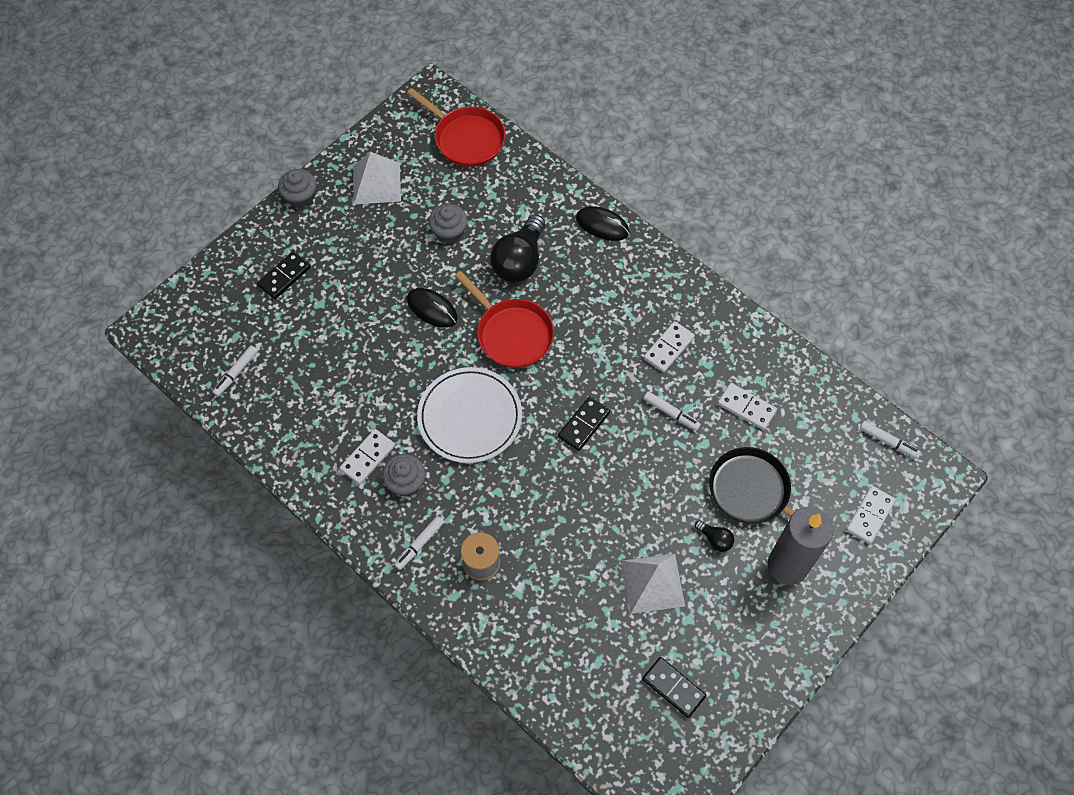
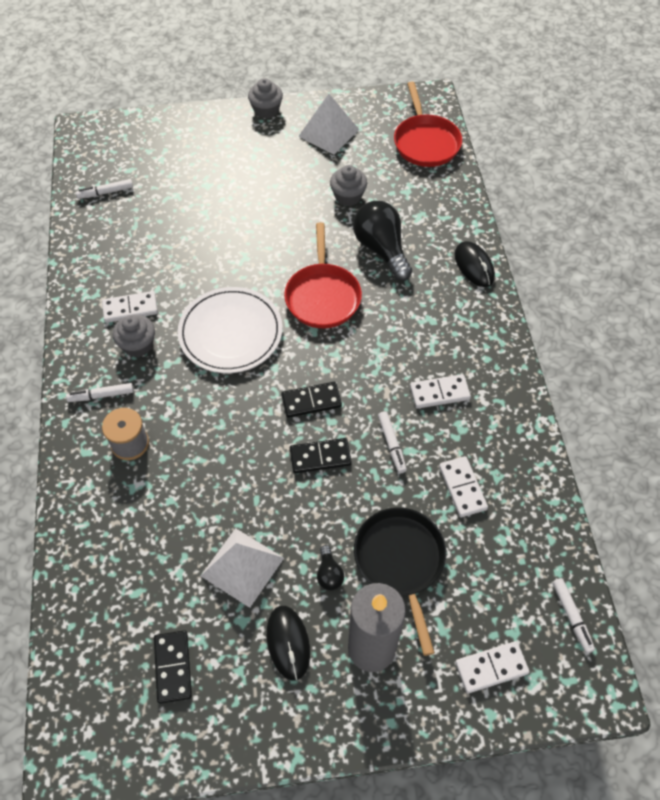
camera: 40 degrees right, 5 degrees down
black domino [257,251,311,299] -> black domino moved to [290,438,352,473]
black mouse [407,288,458,328] -> black mouse moved to [267,606,310,680]
black light bulb [490,214,545,282] -> black light bulb turned 90 degrees clockwise [353,201,412,281]

